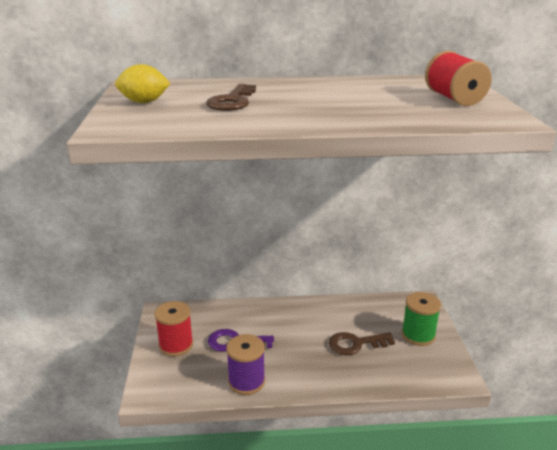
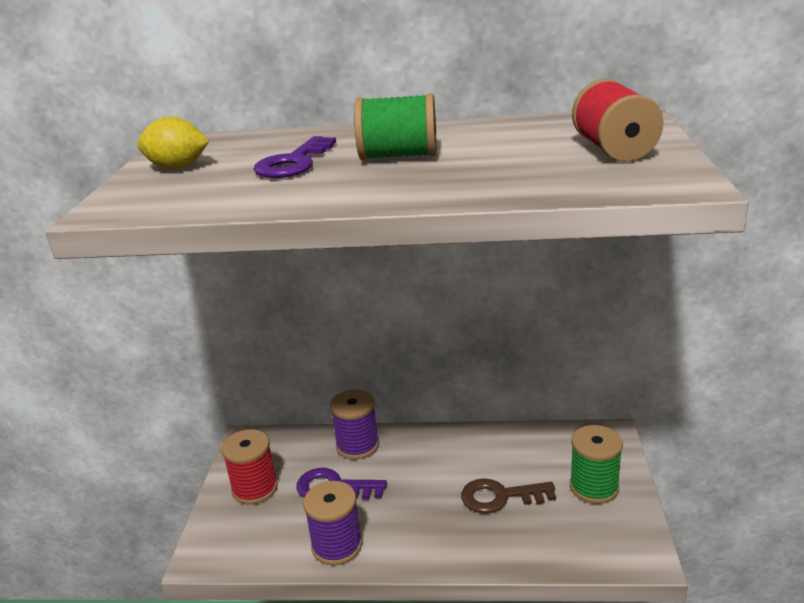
camera: 10 degrees right, 0 degrees up
brown key [206,84,256,111] -> purple key [253,136,336,178]
none -> purple spool [330,389,379,460]
none -> green spool [354,93,437,160]

